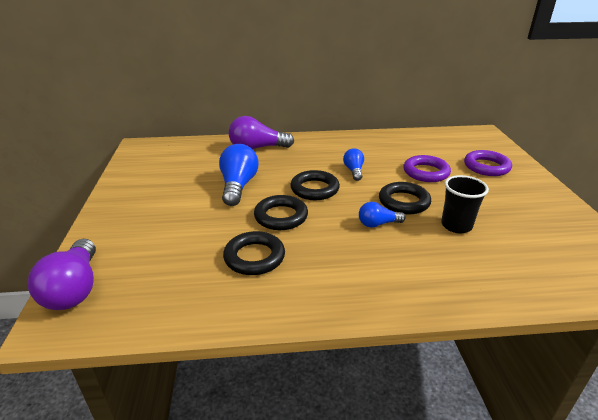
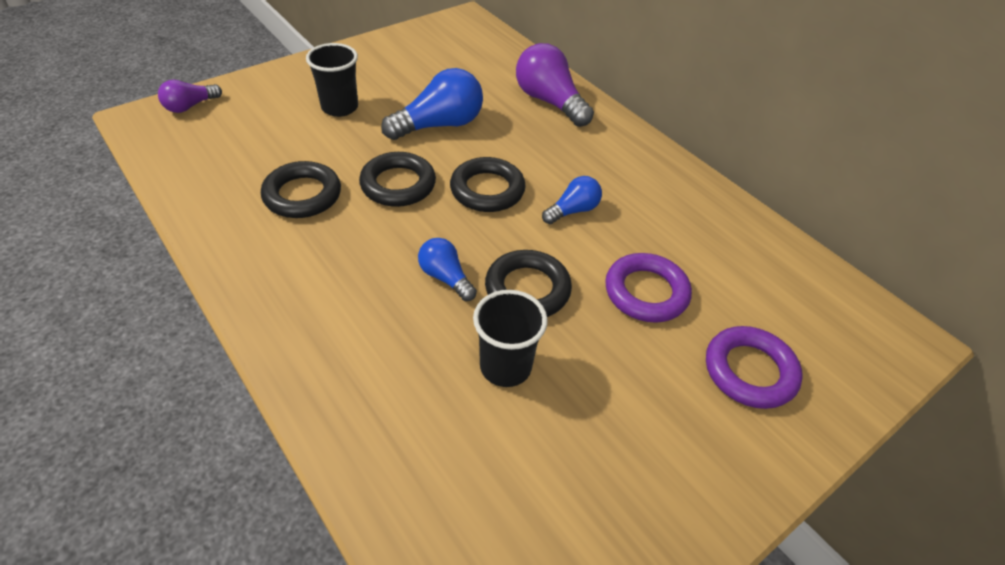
camera: 55 degrees right, 15 degrees up
purple light bulb [28,239,96,310] -> purple light bulb [158,80,222,113], size x0.57
none -> black cup [306,43,358,117]

